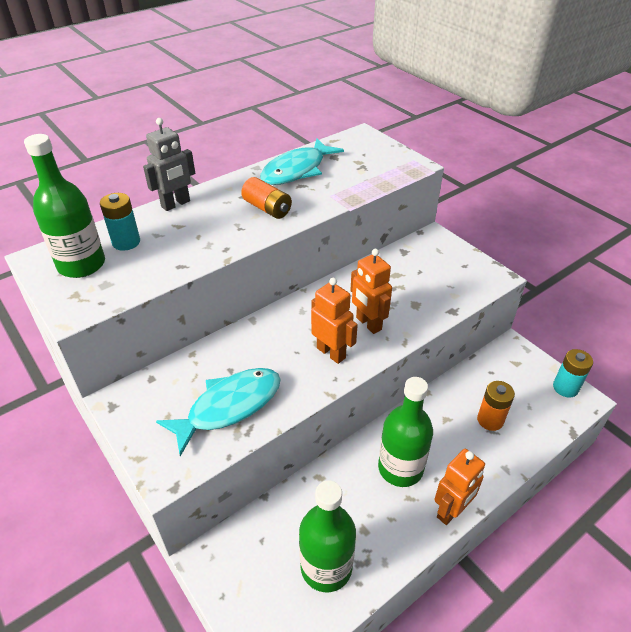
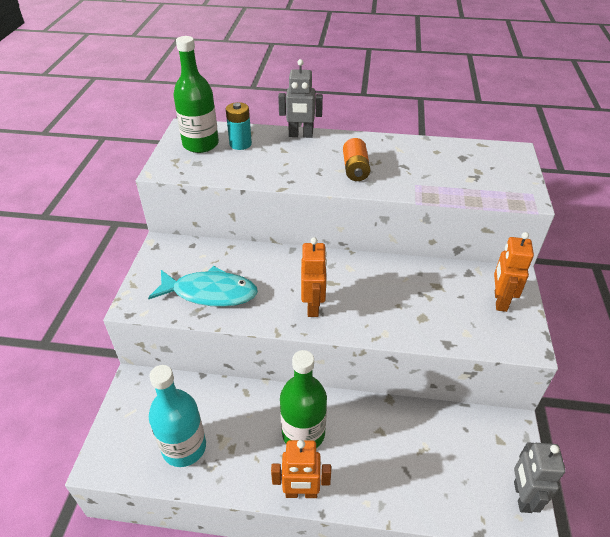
camera: 45 degrees right, 0 degrees up
turquoise fish [260,138,344,185] -> none
green bottle [299,480,356,592] -> turquoise bottle [149,365,206,467]
orange robot [350,249,392,334] -> orange robot moved to [494,232,534,312]
orange battery [477,381,515,431] -> none
turquoise battery [553,349,593,398] -> grey robot [514,442,566,513]

